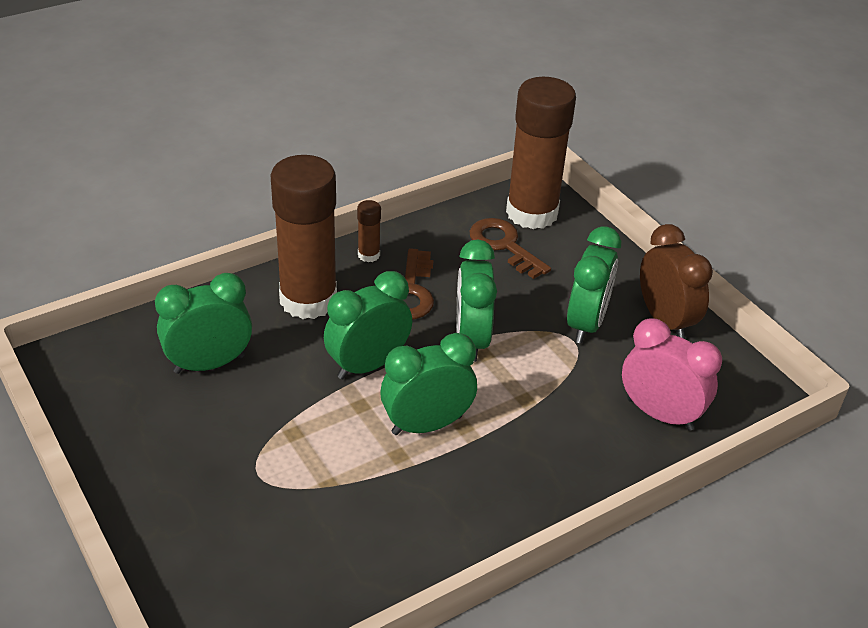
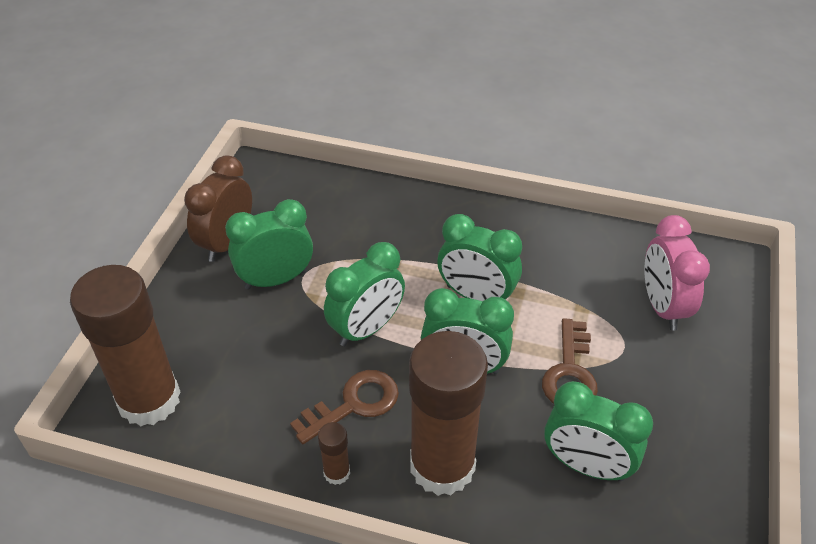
camera: 130 degrees left, 5 degrees up
brown key [470,218,551,279] -> brown key moved to [542,318,598,404]
pink clock [622,318,722,431] -> pink clock moved to [644,215,710,330]

